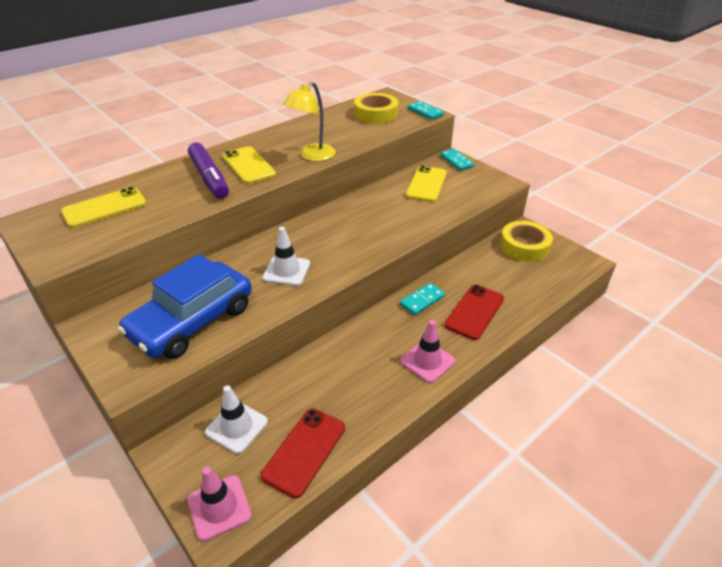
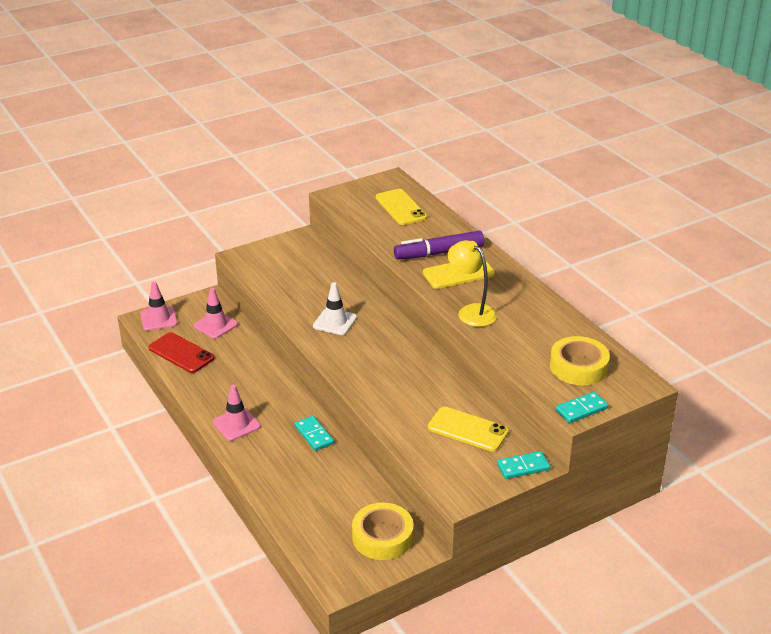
camera: 100 degrees right, 5 degrees down
blue car [118,254,252,359] -> none
white traffic cone [205,385,268,454] -> pink traffic cone [194,288,238,339]
red phone [444,285,504,340] -> none

